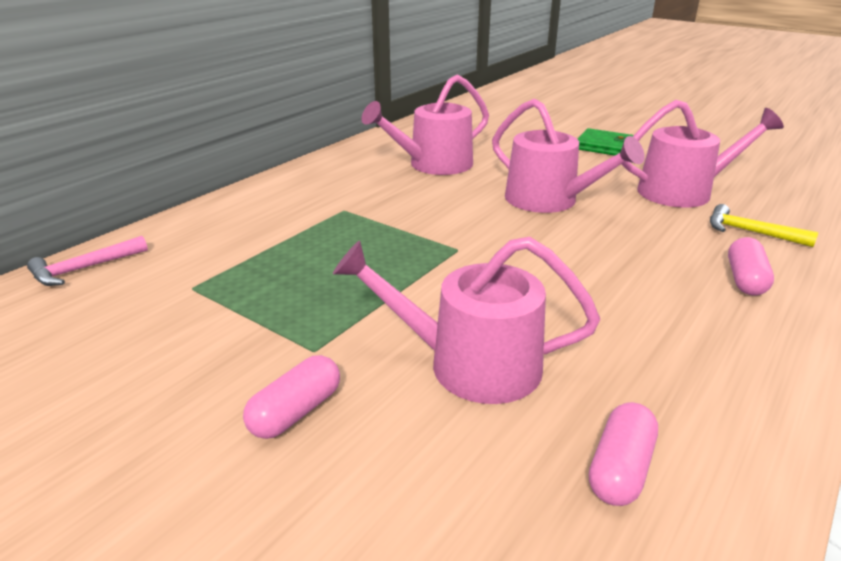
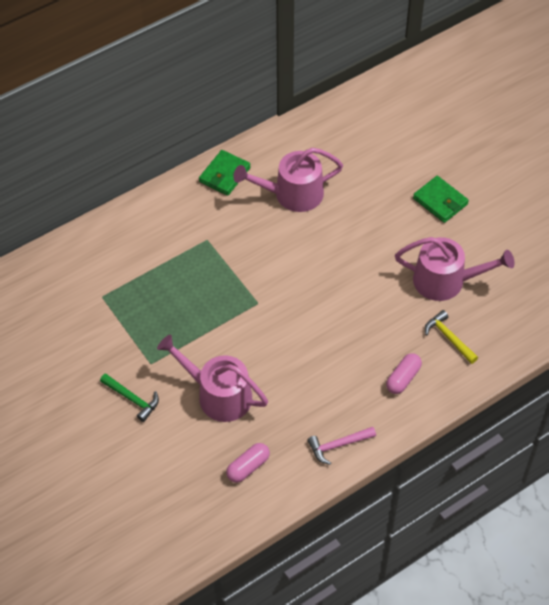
camera: 20 degrees right, 25 degrees up
pink hammer [27,236,148,286] -> pink hammer moved to [307,427,376,465]
pink capsule [243,355,340,439] -> green hammer [100,373,159,422]
pink watering can [492,99,645,213] -> none
none -> green wallet [199,150,251,196]

